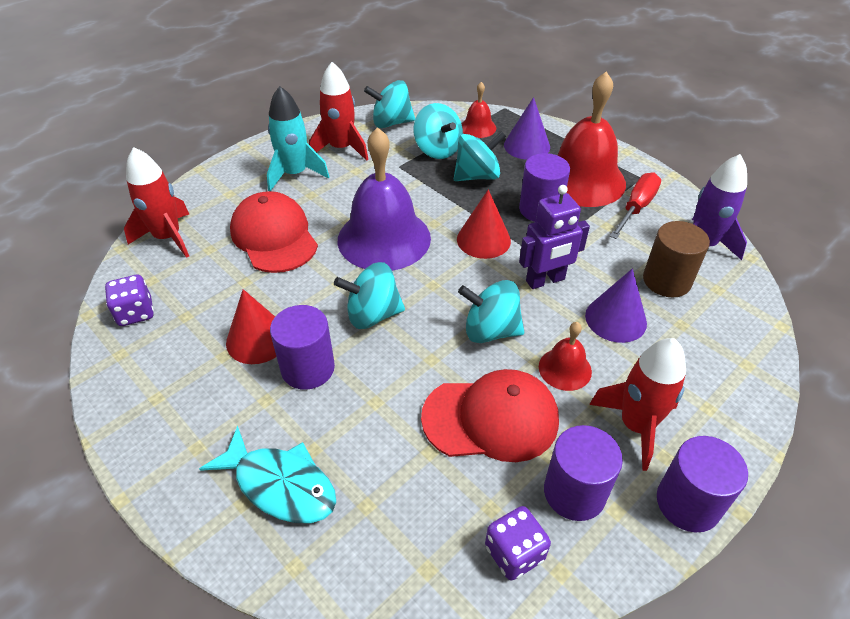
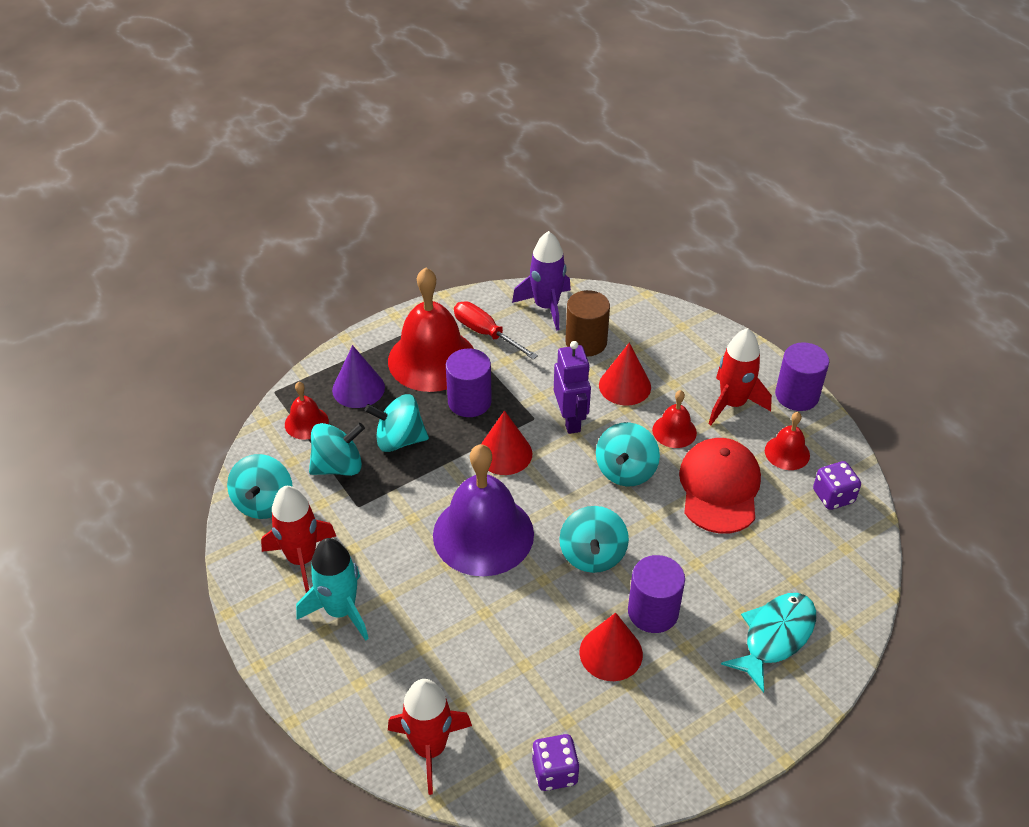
camera: 80 degrees left, 0 degrees up
red cap [230,191,318,273] -> none
turquoise spinning top [454,131,506,181] -> turquoise spinning top turned 75 degrees counterclockwise [365,394,429,452]
purple cylinder [544,425,623,521] -> red bell [765,412,810,470]
purple cone [585,269,647,343] -> red cone [599,343,651,405]

